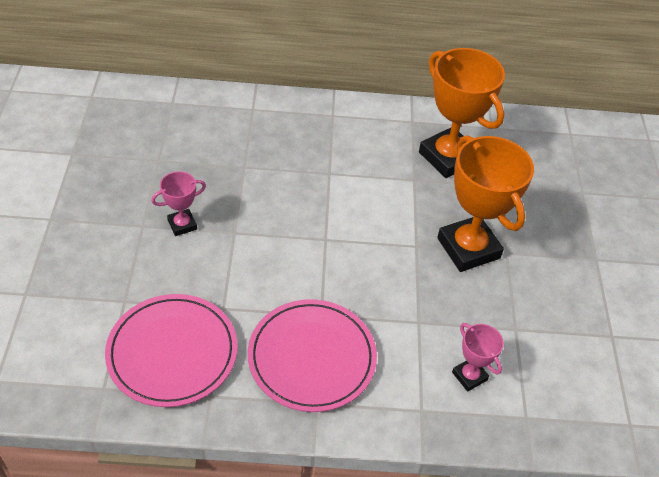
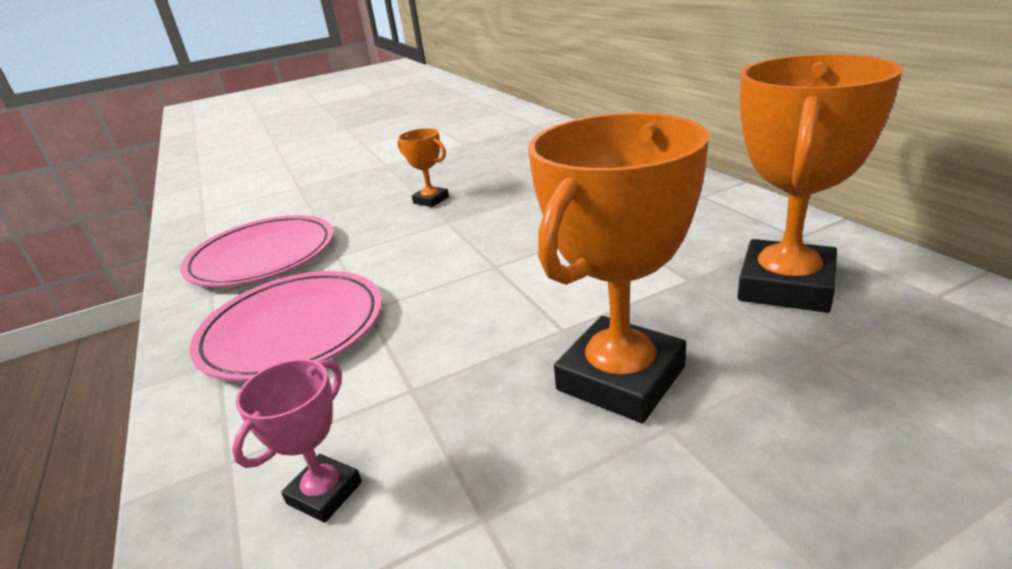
camera: 70 degrees right, 20 degrees down
pink trophy [151,171,206,236] -> orange trophy [398,128,449,207]

